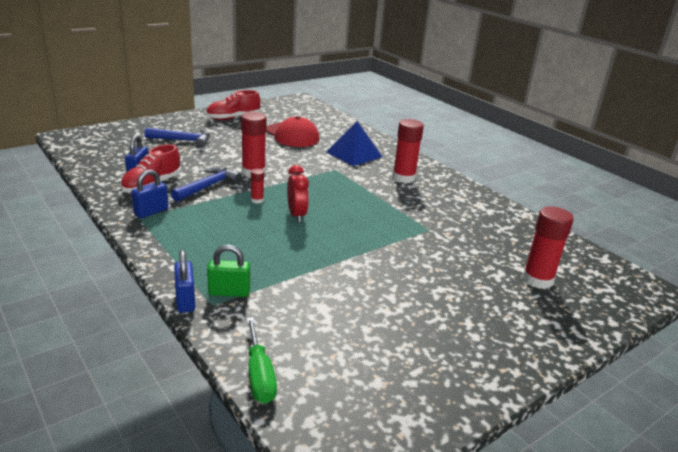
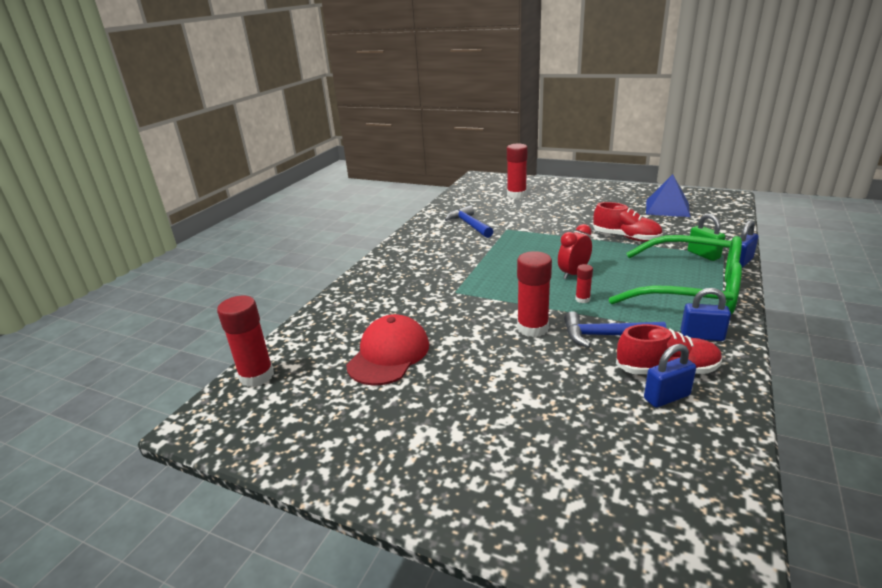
camera: 115 degrees left, 0 degrees up
blue hammer [144,127,210,148] -> blue hammer moved to [445,205,493,238]
red shoe [206,90,260,120] -> red shoe moved to [593,202,663,241]
green screwdriver [246,317,277,404] -> none
blue pyramid [326,121,382,166] -> blue pyramid moved to [646,174,690,217]
red glue stick [393,119,424,183] -> red glue stick moved to [217,296,274,387]
none -> green glasses [609,235,742,314]

